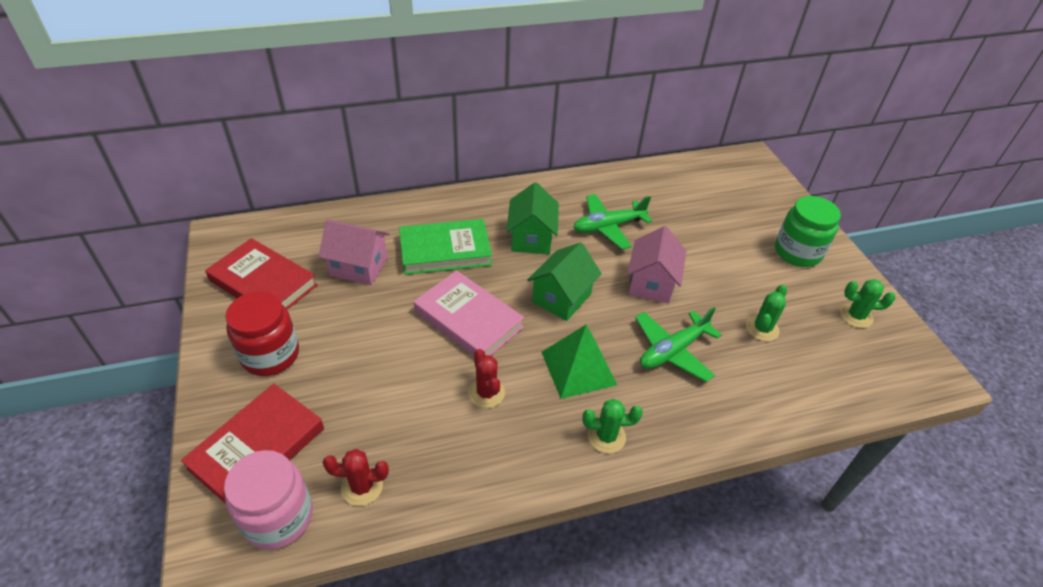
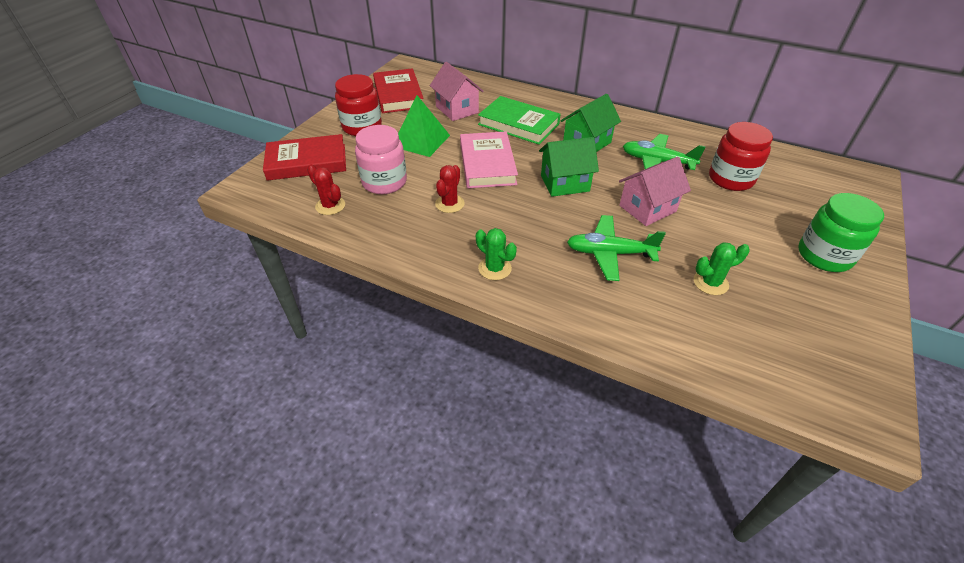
camera: 45 degrees right, 0 degrees up
pink jar [224,450,313,549] -> pink jar moved to [355,125,407,194]
green pyramid [541,325,617,399] -> green pyramid moved to [398,95,450,157]
green cactus [840,279,896,328] -> none
none -> red jar [709,122,773,191]

